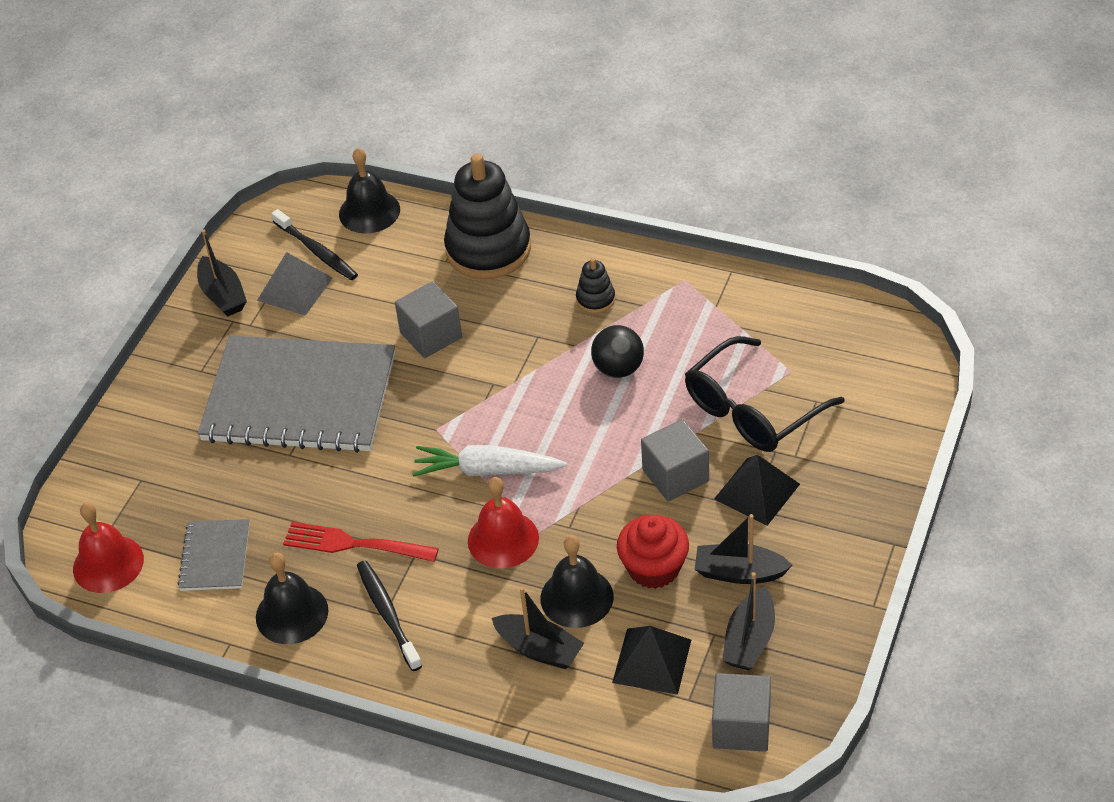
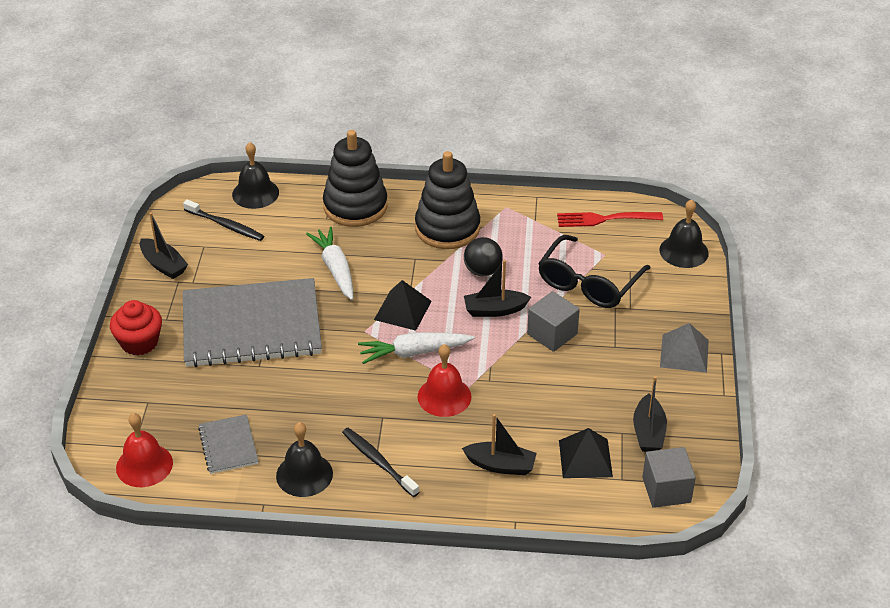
camera: 20 degrees left, 5 degrees down
grey pyramid [257,252,333,316] -> grey pyramid moved to [660,323,709,373]
red fork [283,522,439,562] -> red fork moved to [557,212,663,227]
grey cube [395,281,462,358] -> white carrot [306,227,353,300]
black bell [540,535,614,628] -> black bell moved to [659,199,709,268]
black stacking toy [576,258,615,313] -> black stacking toy [415,151,480,249], size x2.25
red cupcake [617,515,689,589] -> red cupcake moved to [110,300,162,355]
black boat [695,514,792,584] -> black boat moved to [464,260,531,317]
black pyramid [714,455,800,526] -> black pyramid moved to [374,280,432,331]

